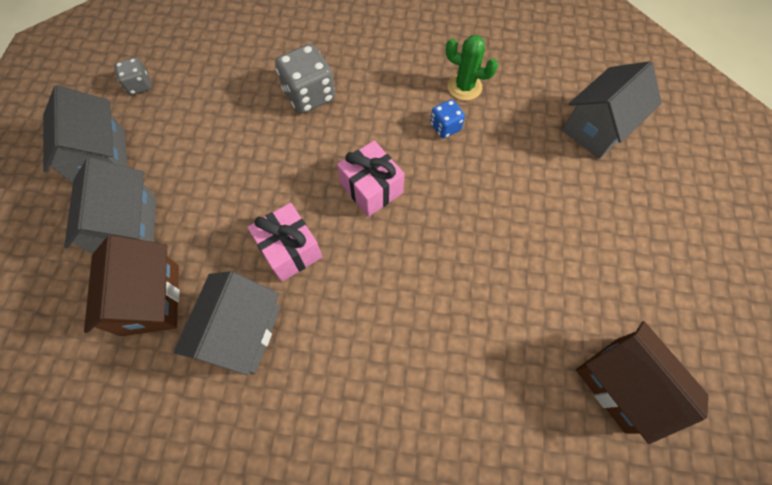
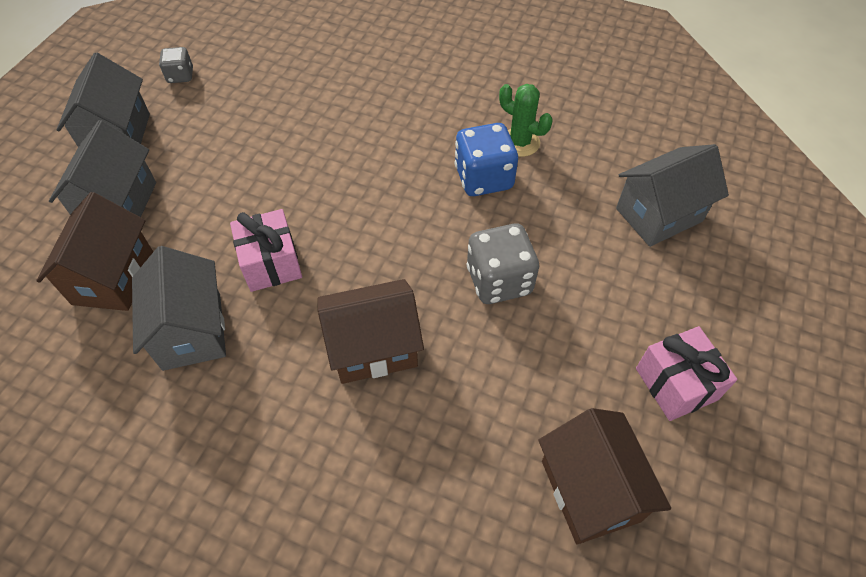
camera: 15 degrees right, 10 degrees down
grey house [174,271,280,375] -> grey house turned 45 degrees counterclockwise [132,246,226,371]
grey dice [275,44,335,114] -> grey dice moved to [467,223,539,304]
pink gift [337,140,405,217] -> pink gift moved to [636,326,737,421]
blue dice [430,99,465,138] -> blue dice [455,123,518,196], size x1.76
none -> brown house [318,279,424,384]

